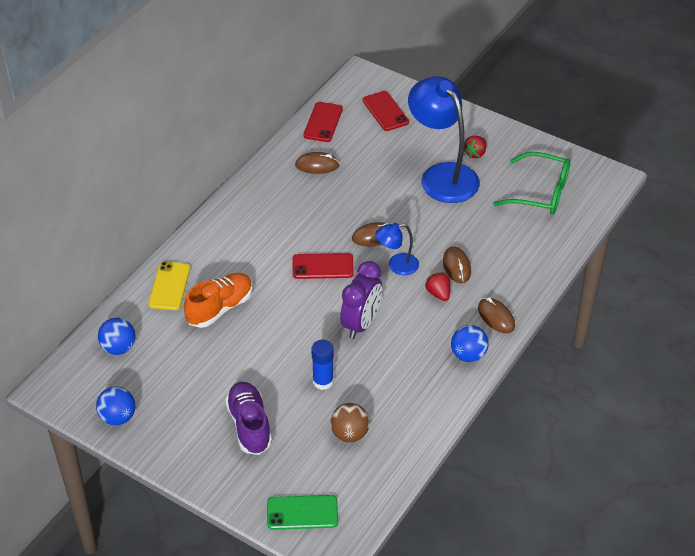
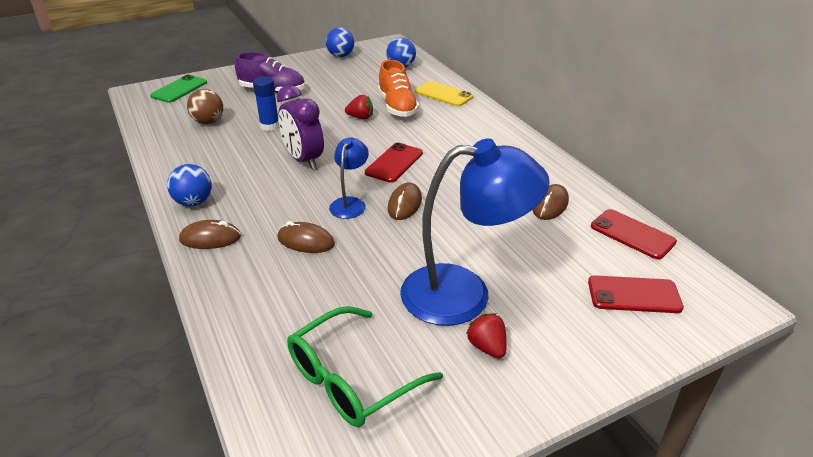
camera: 120 degrees right, 10 degrees down
red strawberry [425,272,450,301] -> red strawberry moved to [345,95,373,119]

